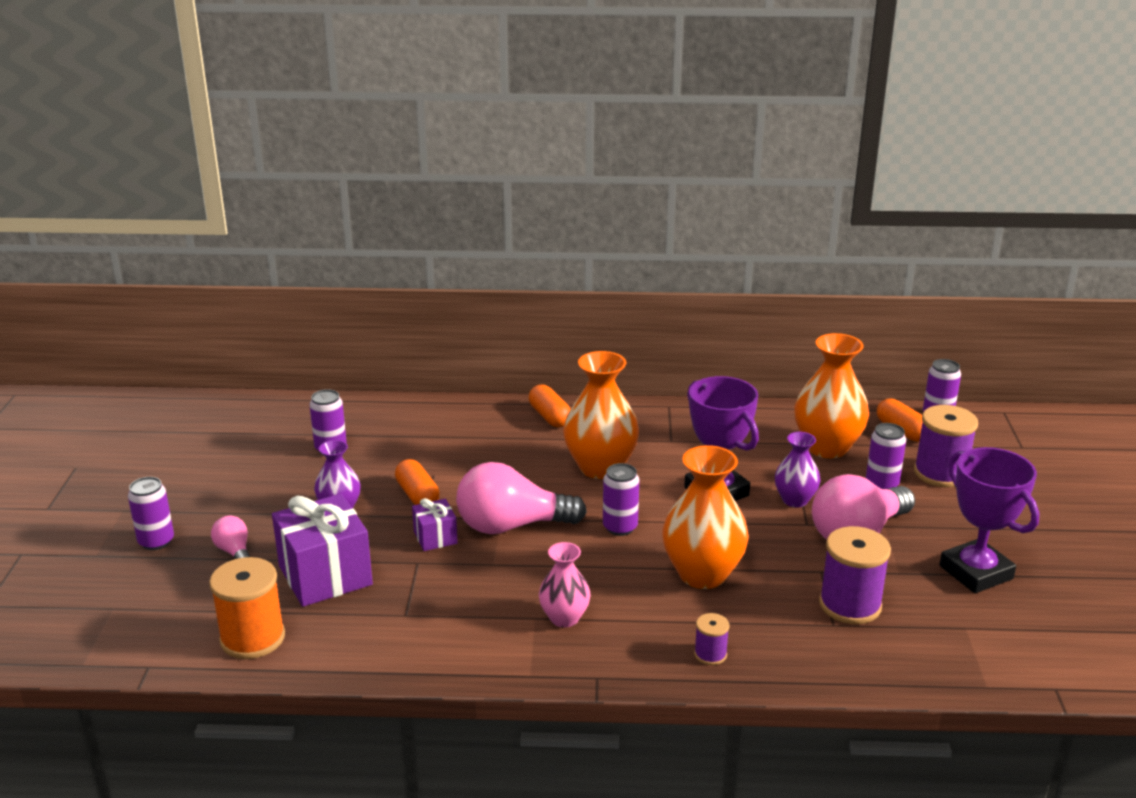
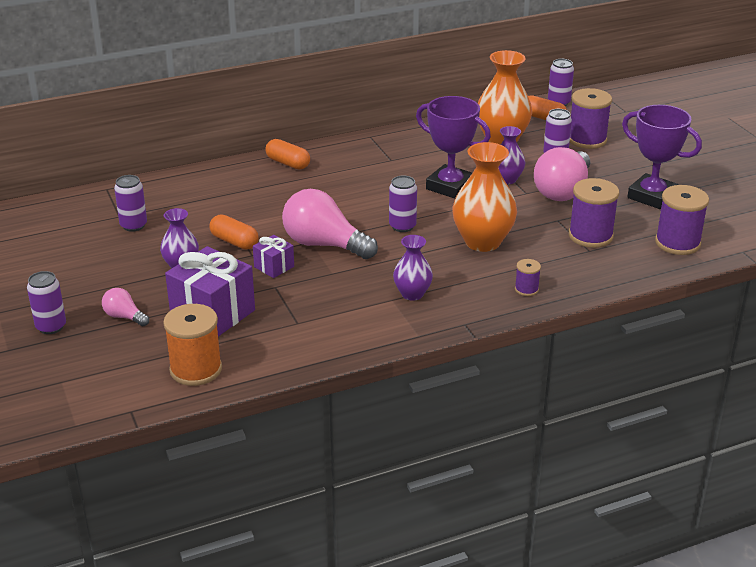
camera: 25 degrees left, 5 degrees up
pink light bulb [456,462,587,534] -> pink light bulb turned 60 degrees clockwise [282,189,378,259]
pink vase [539,542,591,628] -> purple vase [393,235,433,301]
orange vase [563,351,639,479] -> none
none -> purple spool [655,185,709,255]

